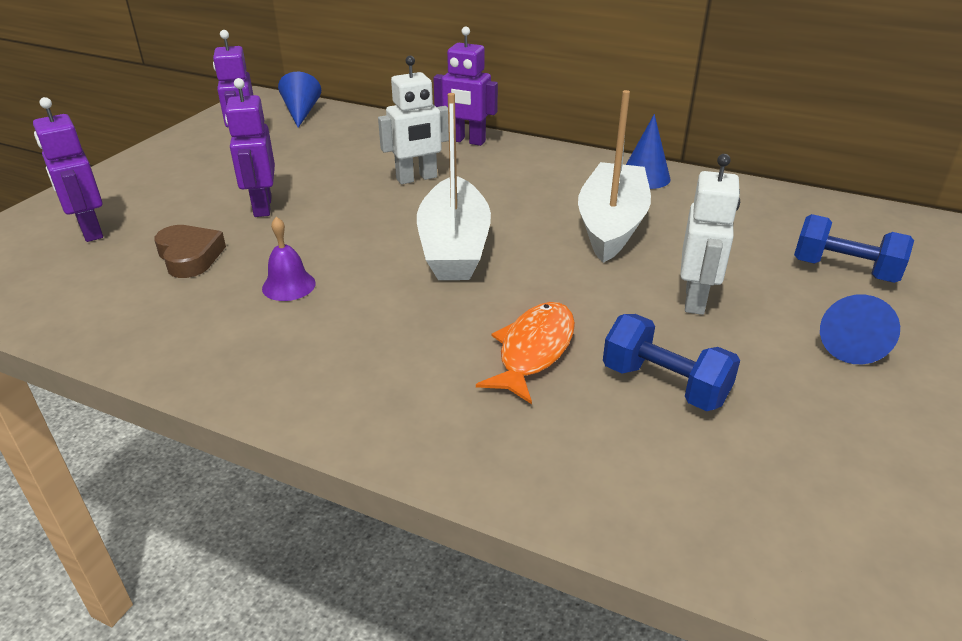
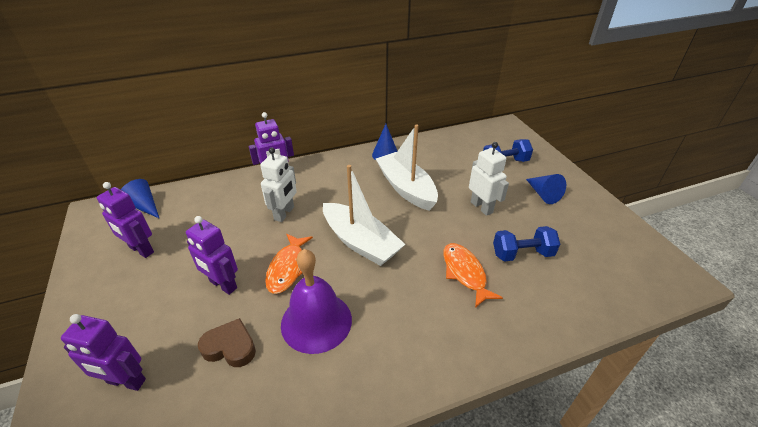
camera: 45 degrees left, 5 degrees up
purple bell [262,217,316,301] -> purple bell [281,249,352,354], size x2.05
none -> orange fish [265,234,313,294]

